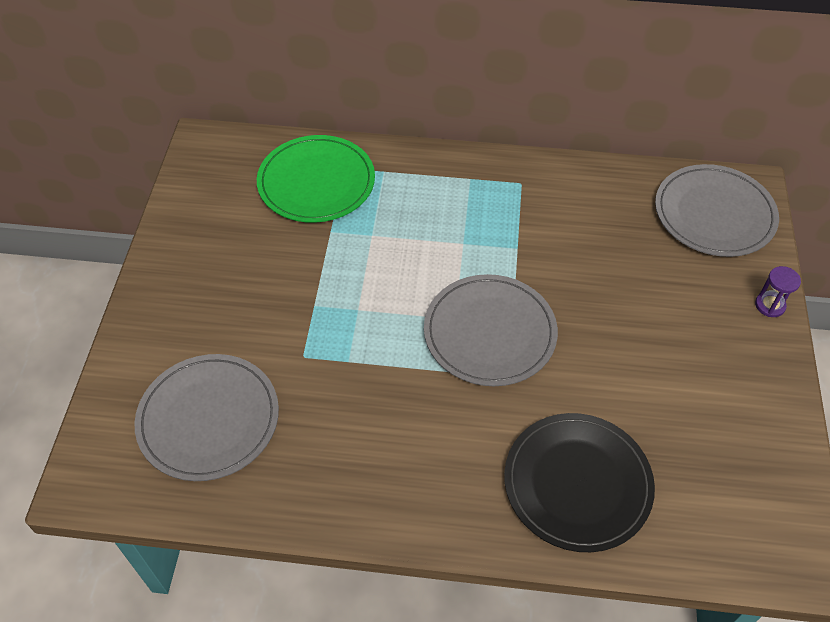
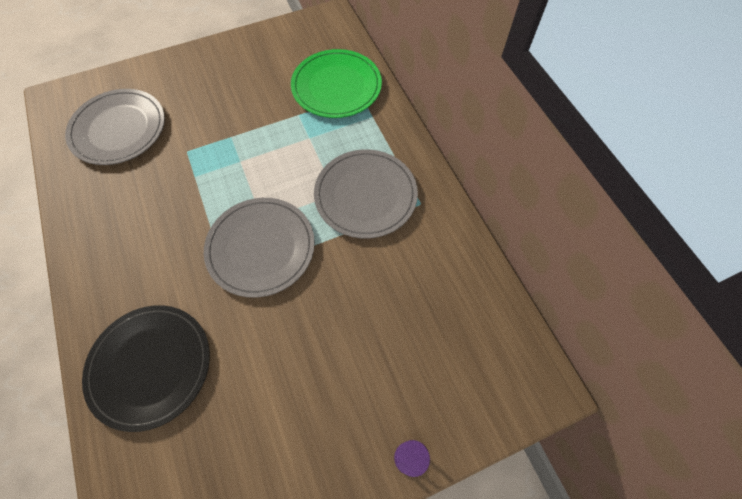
camera: 60 degrees right, 10 degrees up
grey plate [655,164,779,257] -> grey plate moved to [314,149,418,238]

